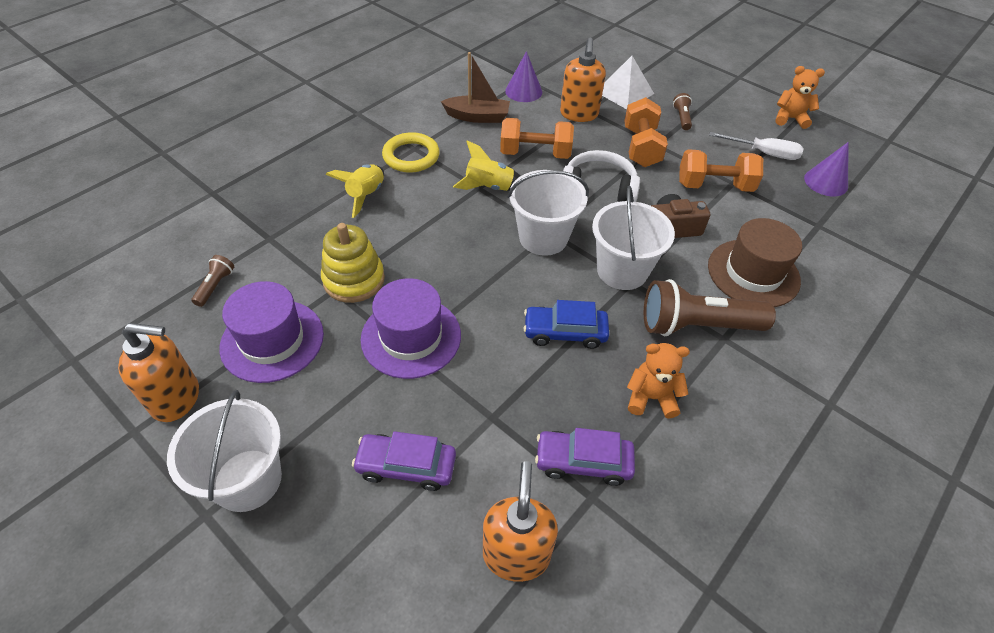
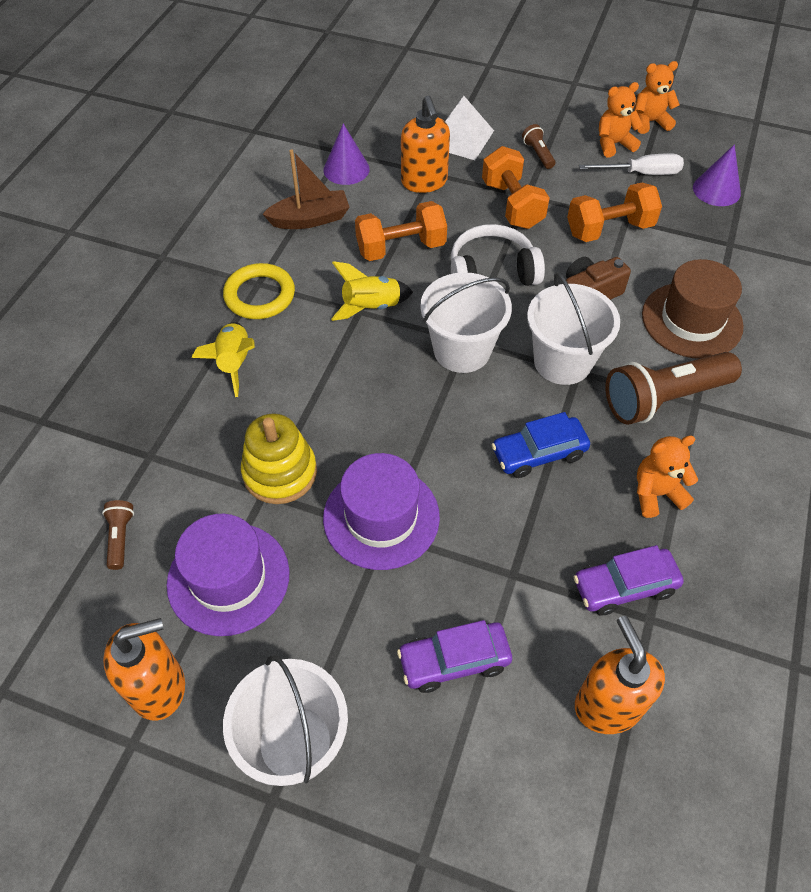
camera: 20 degrees left, 5 degrees up
none -> orange teddy bear [599,82,643,157]

